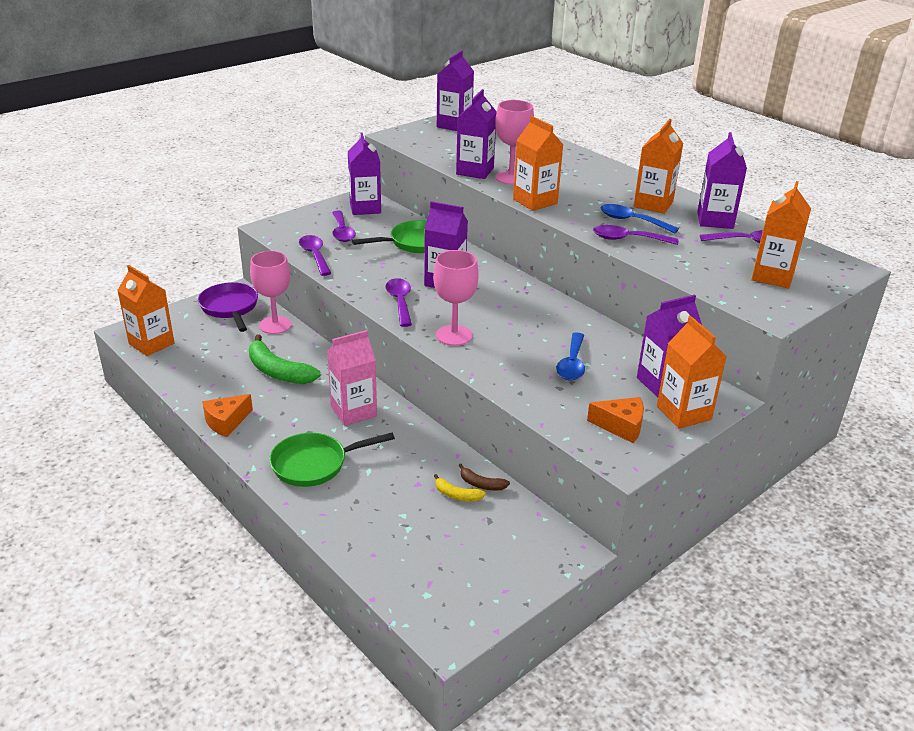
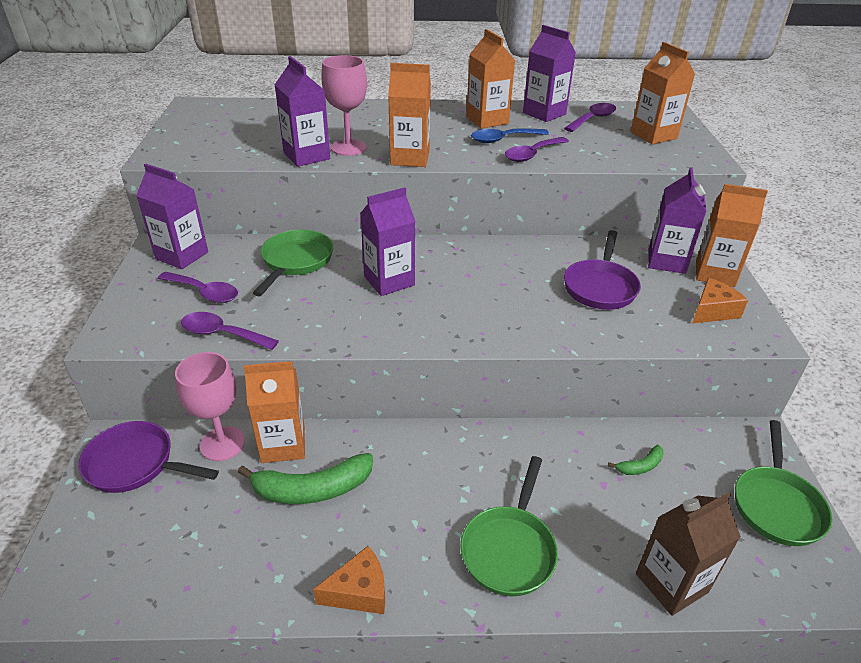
camera: 50 degrees left, 5 degrees up
orange carton [117,265,174,356] -> orange carton moved to [244,361,305,463]
orange cheese [202,394,253,437] -> orange cheese turned 105 degrees counterclockwise [313,546,385,614]
pink carton [327,330,377,426] -> none
purple spoon [386,278,412,327] -> none
pink goblet [433,250,479,346] -> none
yellow banana [434,474,486,501] -> green banana [608,445,664,475]
purple carton [437,51,474,131] -> none
brown banana [459,464,510,490] -> none
blue spoon [556,332,585,380] -> purple pan [564,230,641,310]
none -> brown carton [636,492,741,616]
none -> green pan [735,420,833,546]

